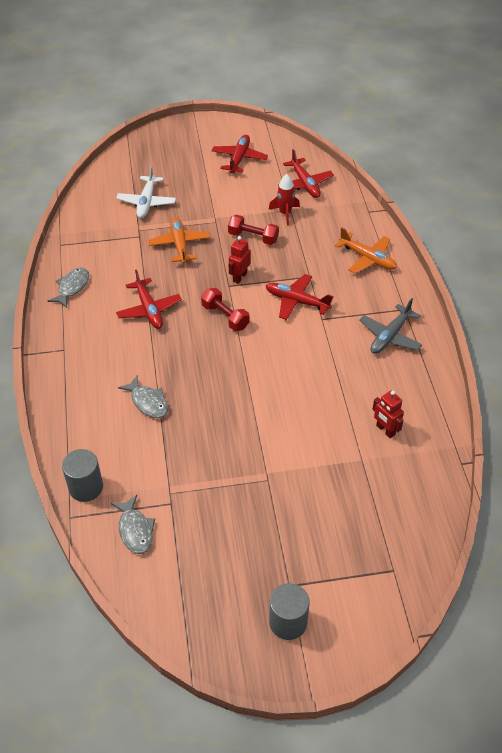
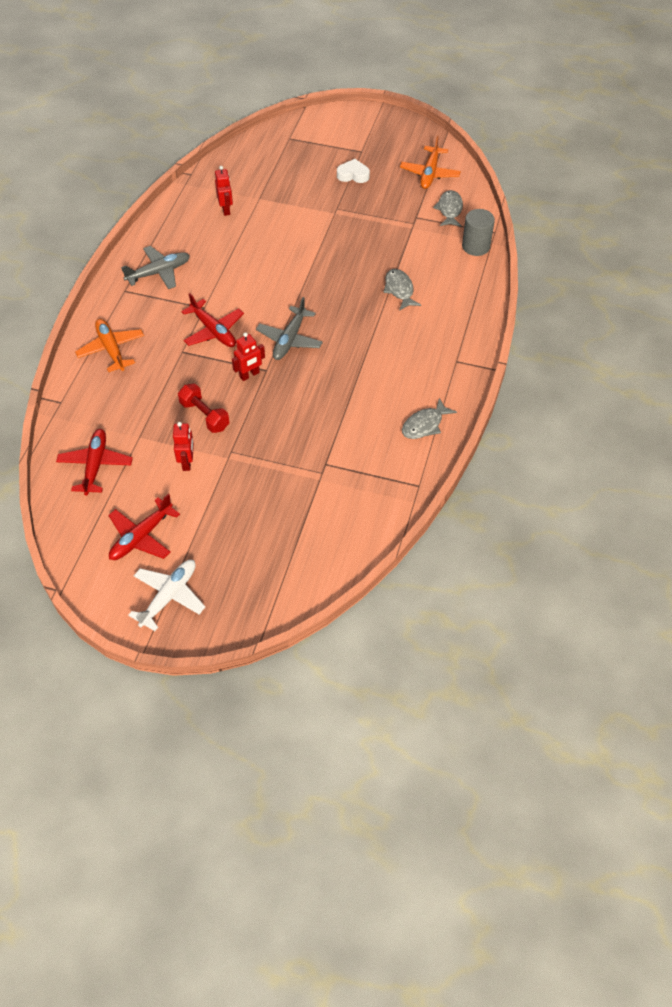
camera: 155 degrees left, 5 degrees up
white plane [116,165,176,218] -> white plane moved to [128,560,205,631]
red plane [116,270,182,329] -> none
orange plane [148,217,211,264] -> orange plane moved to [400,136,461,189]
red dumbbell [201,288,249,331] -> grey plane [256,297,323,360]
red rocket [269,174,300,226] -> none
grey cylinder [269,583,310,640] -> none
none -> red robot [173,422,194,471]
none -> white heart [337,159,370,183]

